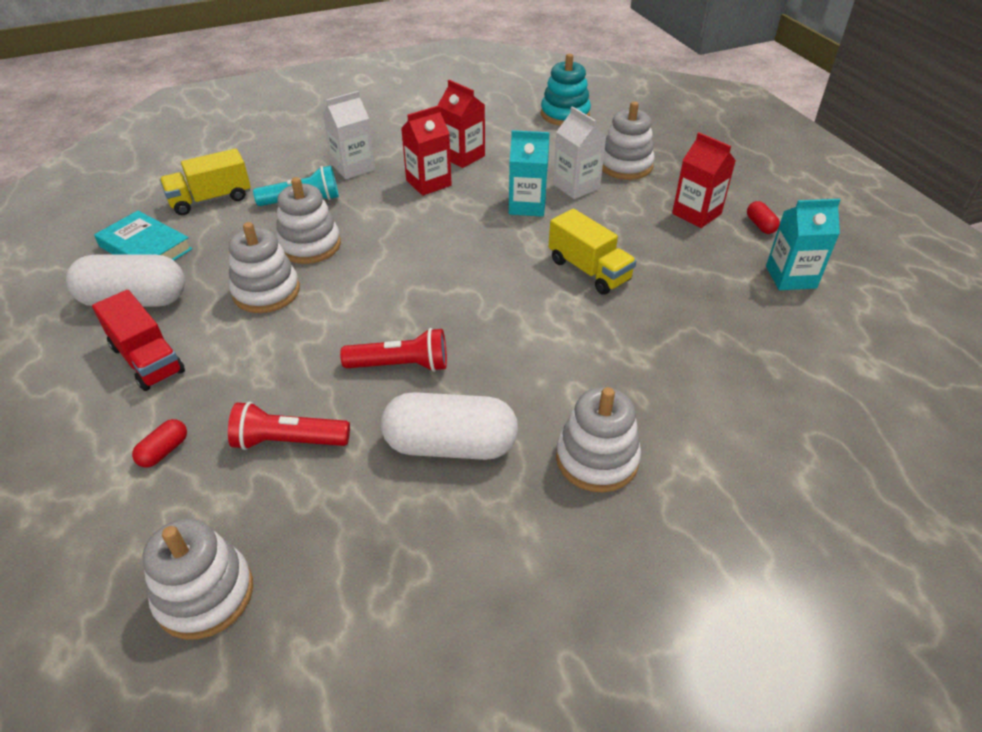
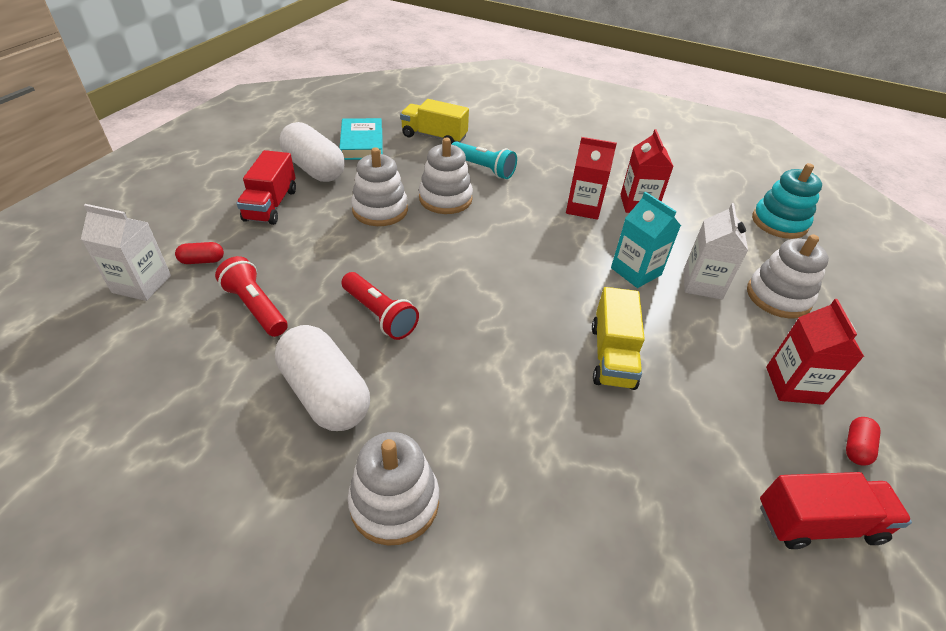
camera: 45 degrees right, 0 degrees up
white stacking toy [142,519,253,639] -> none
white carton [323,91,375,179] -> white carton moved to [81,204,171,301]
turquoise carton [766,199,840,290] -> red truck [760,472,912,549]

